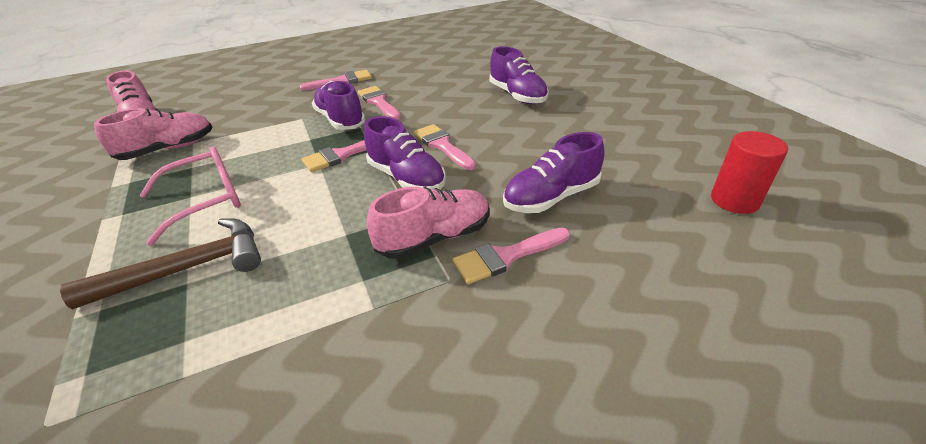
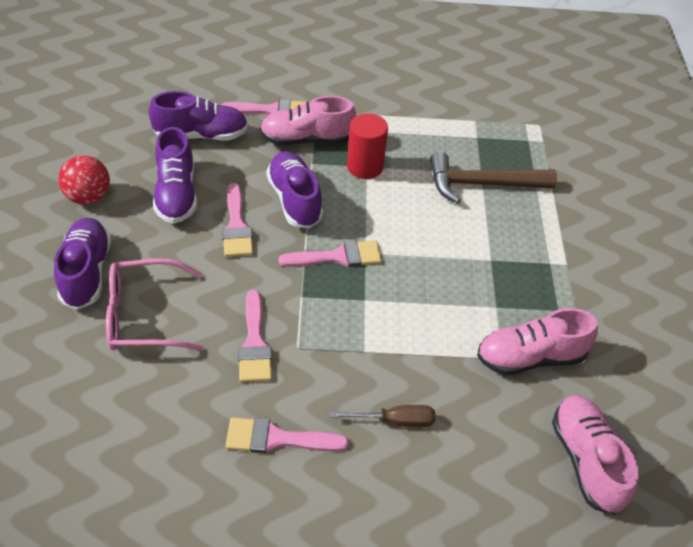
camera: 160 degrees left, 10 degrees up
pink glasses [140,146,241,246] -> pink glasses moved to [106,258,203,351]
purple shoe [312,81,366,130] -> purple shoe moved to [153,127,197,224]
red cylinder [711,131,788,214] -> red cylinder moved to [347,113,388,179]
none -> red ball [58,155,110,205]
none -> brown screwdriver [330,405,436,427]

